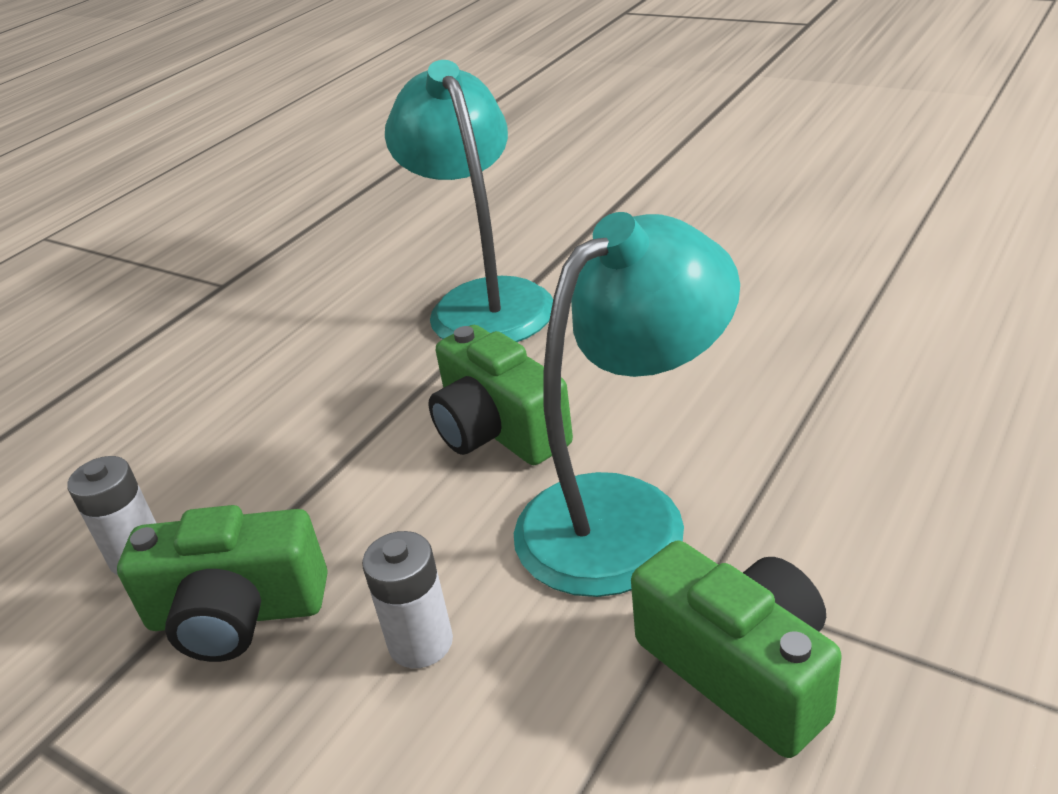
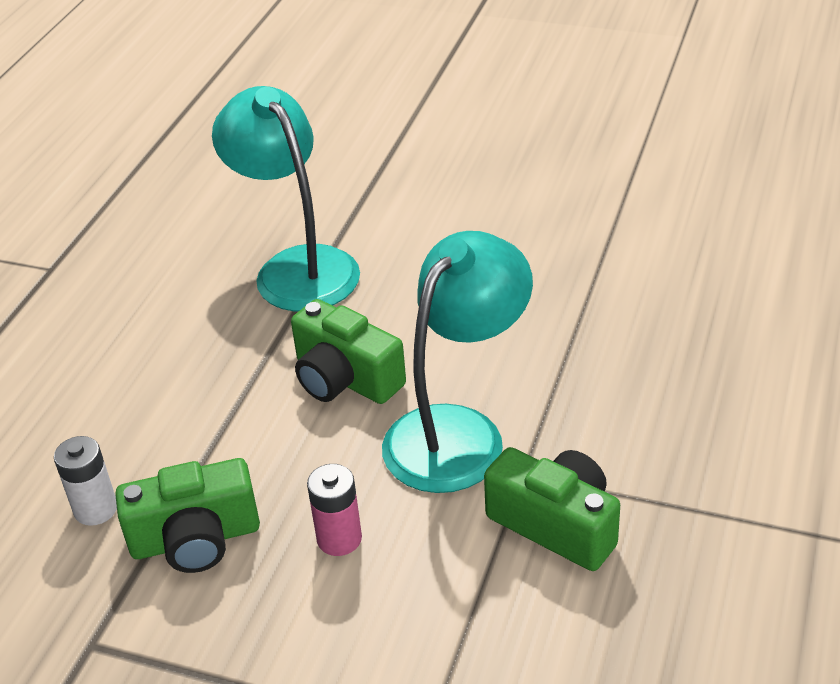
camera: 15 degrees left, 5 degrees up
white battery [362,531,453,668] -> pink battery [307,464,362,556]

